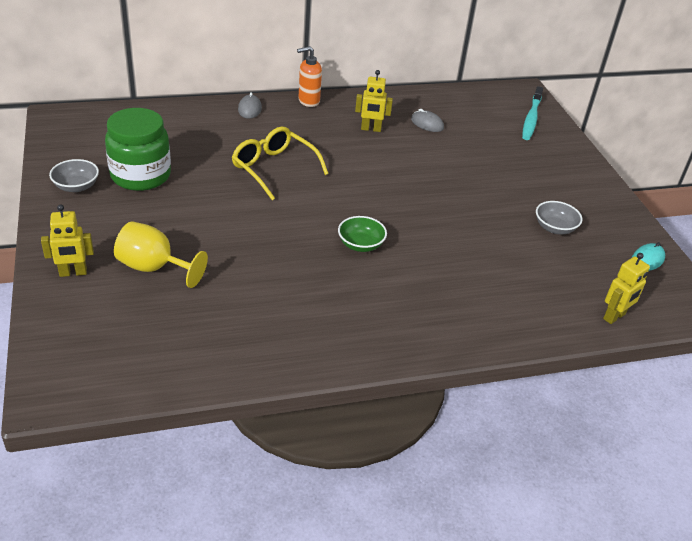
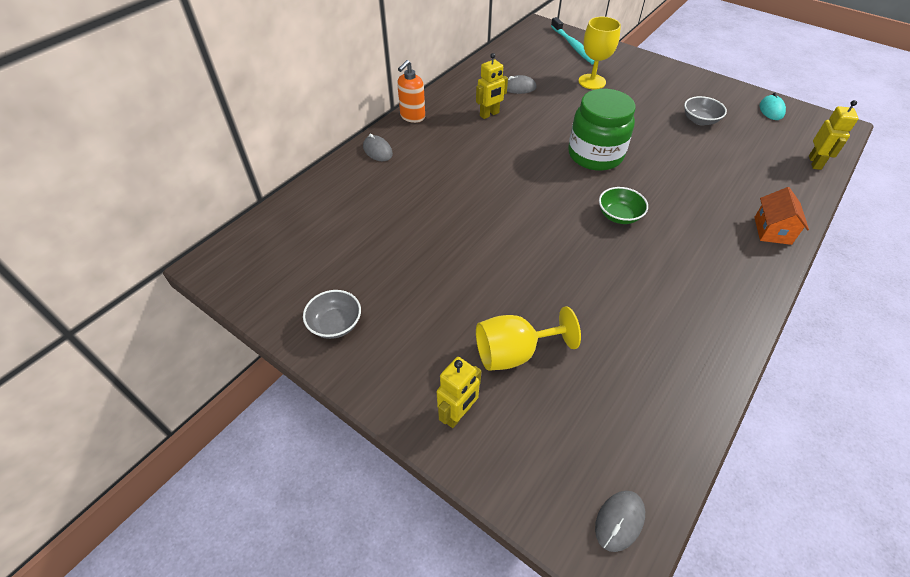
camera: 35 degrees left, 10 degrees up
green jar [105,108,171,191] -> green jar moved to [568,89,636,171]
yellow glasses [232,127,329,200] -> none
none -> yellow goblet [578,17,621,89]
none -> grey mouse [595,491,645,552]
none -> orange house [754,187,809,245]

